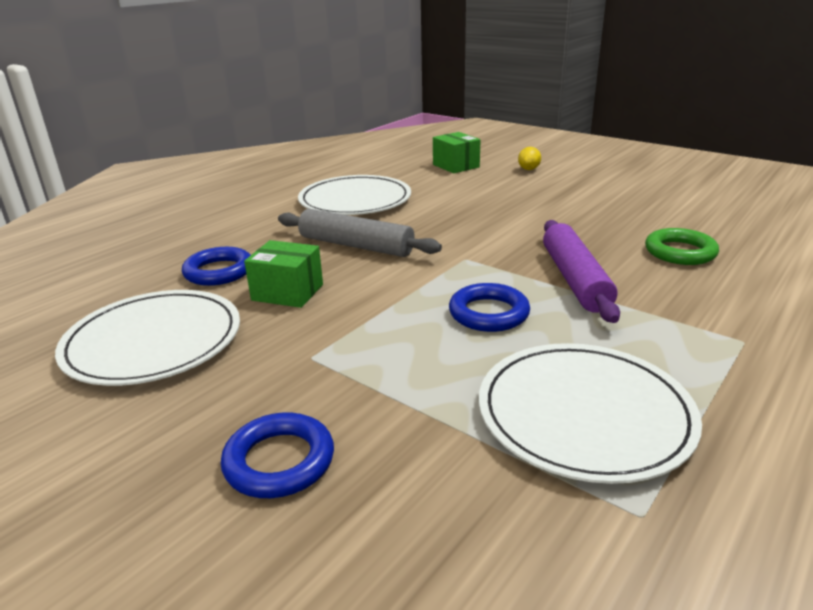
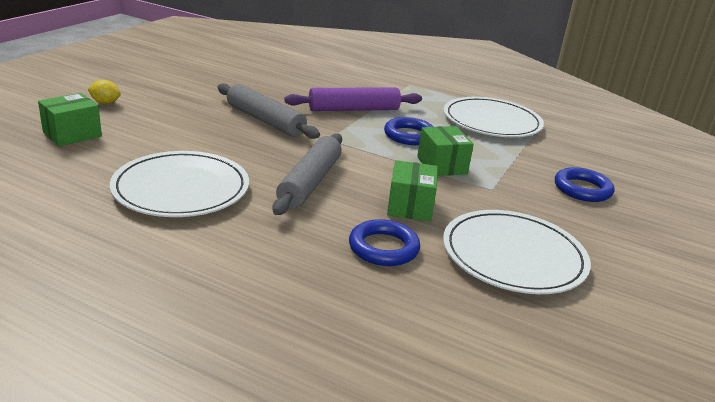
camera: 105 degrees left, 0 degrees up
green ring [645,228,719,265] -> none
none -> grey rolling pin [217,83,320,139]
none -> green box [417,126,474,176]

